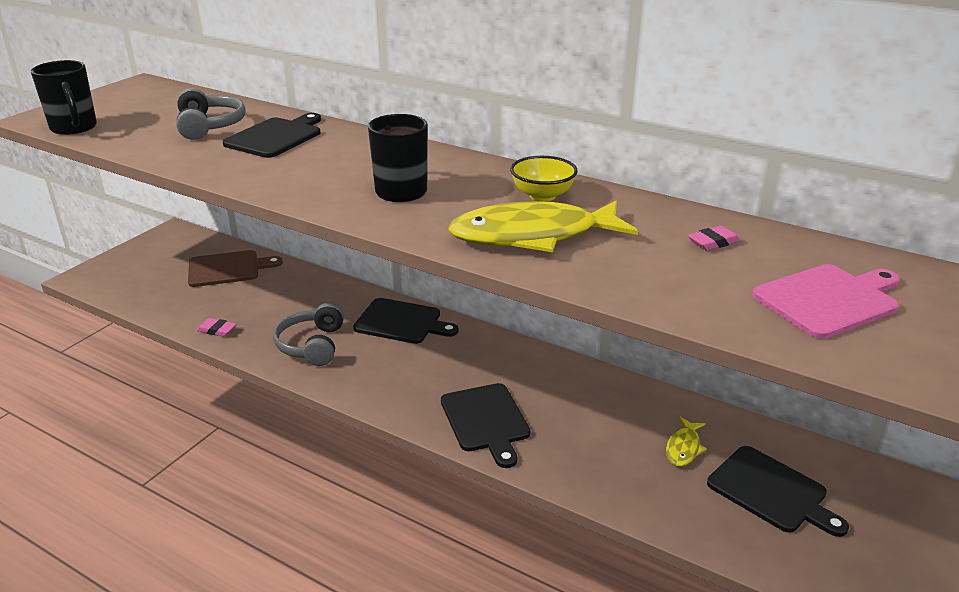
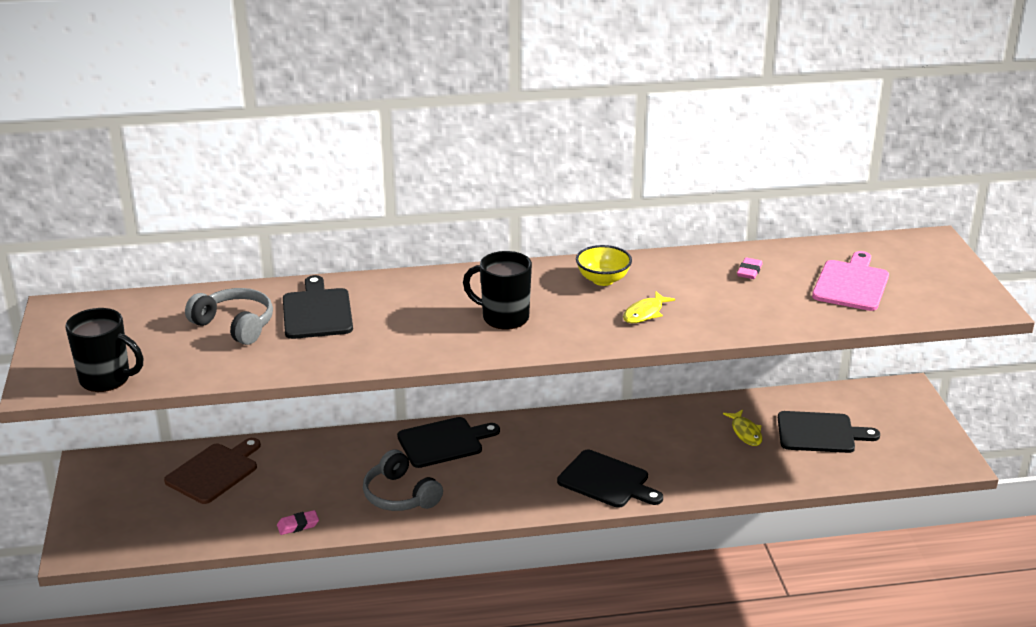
camera: 40 degrees left, 0 degrees up
yellow fish [448,201,638,252] -> yellow fish [623,291,675,323], size x0.45

